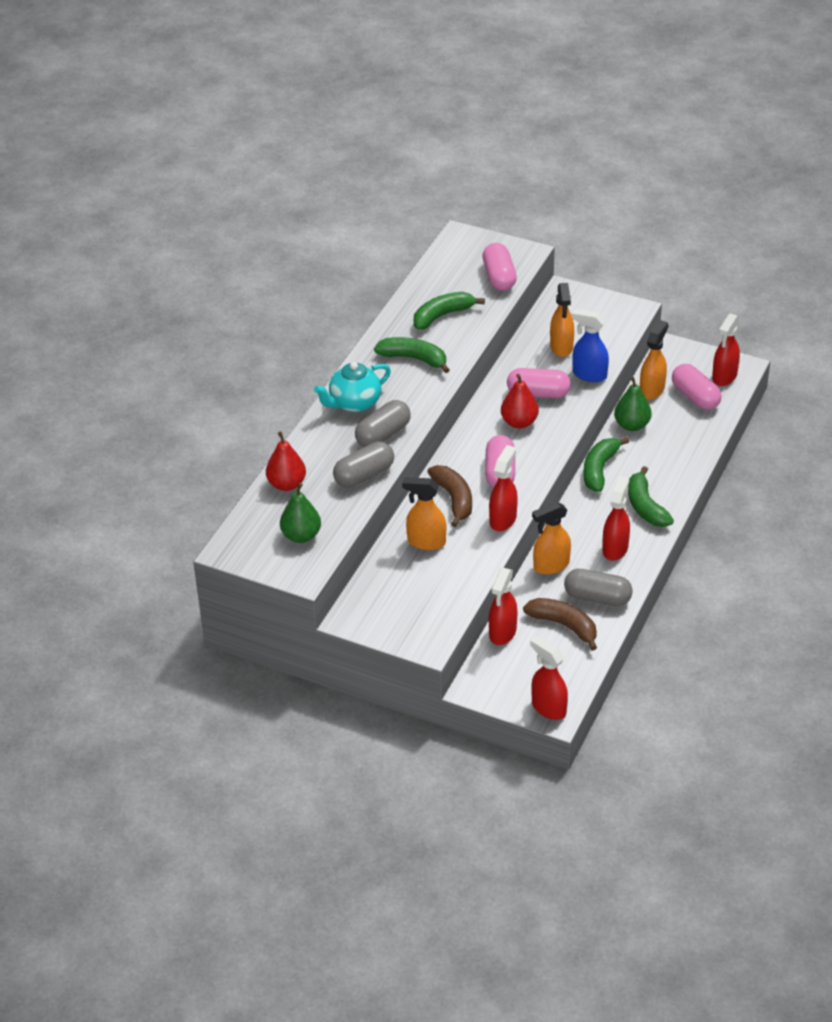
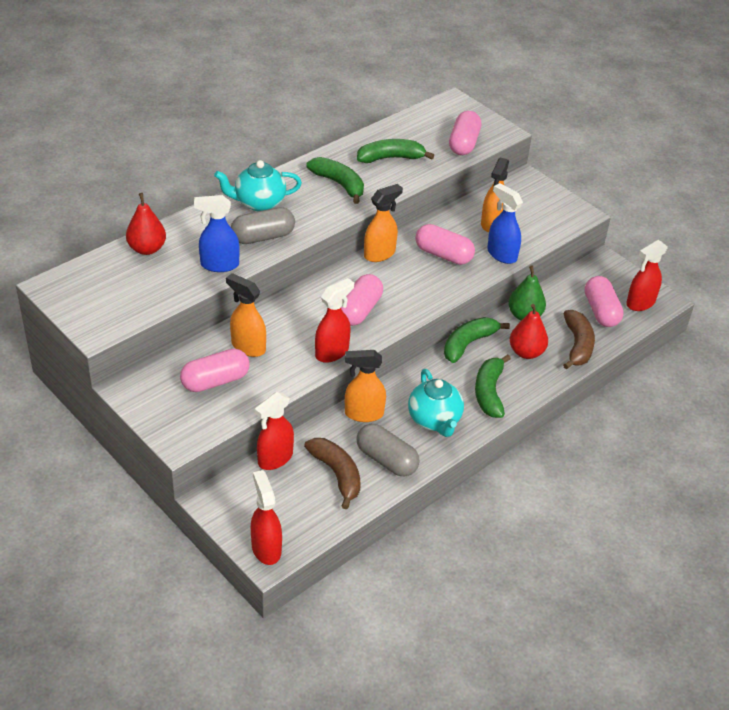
camera: 20 degrees right, 0 degrees up
green pear [280,483,321,543] -> none
grey capsule [333,441,394,488] -> blue spray bottle [194,195,240,272]
brown banana [427,465,472,527] -> brown banana moved to [563,310,595,369]
red pear [501,374,539,428] -> red pear moved to [510,304,548,359]
red spray bottle [602,476,630,561] -> turquoise teapot [408,369,464,437]
orange spray bottle [640,320,668,400] -> orange spray bottle moved to [364,184,403,262]
none -> pink capsule [180,349,250,392]

